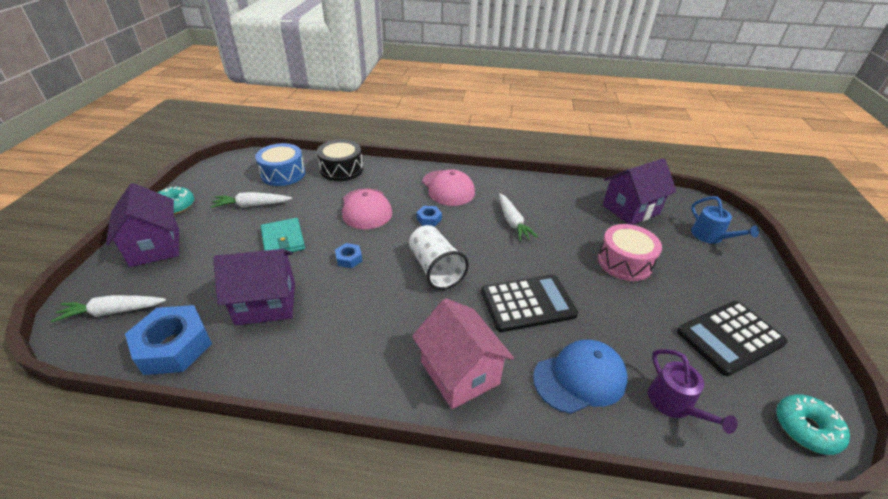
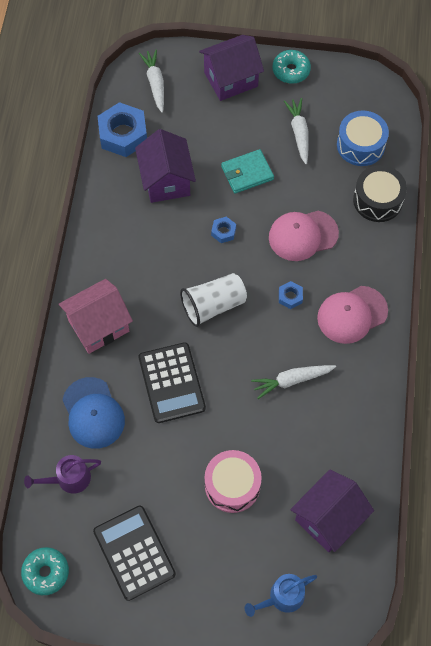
camera: 90 degrees right, 25 degrees up
purple house [603,158,677,225] -> purple house turned 75 degrees clockwise [290,469,374,552]

